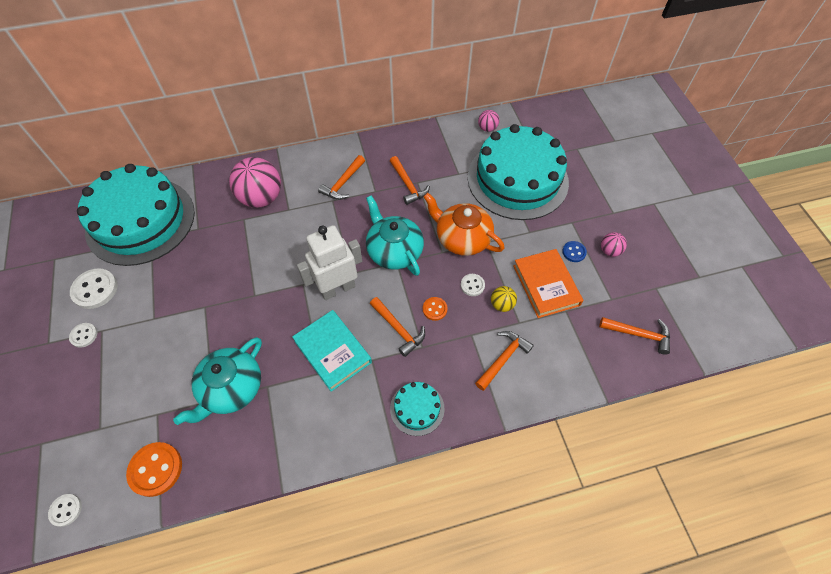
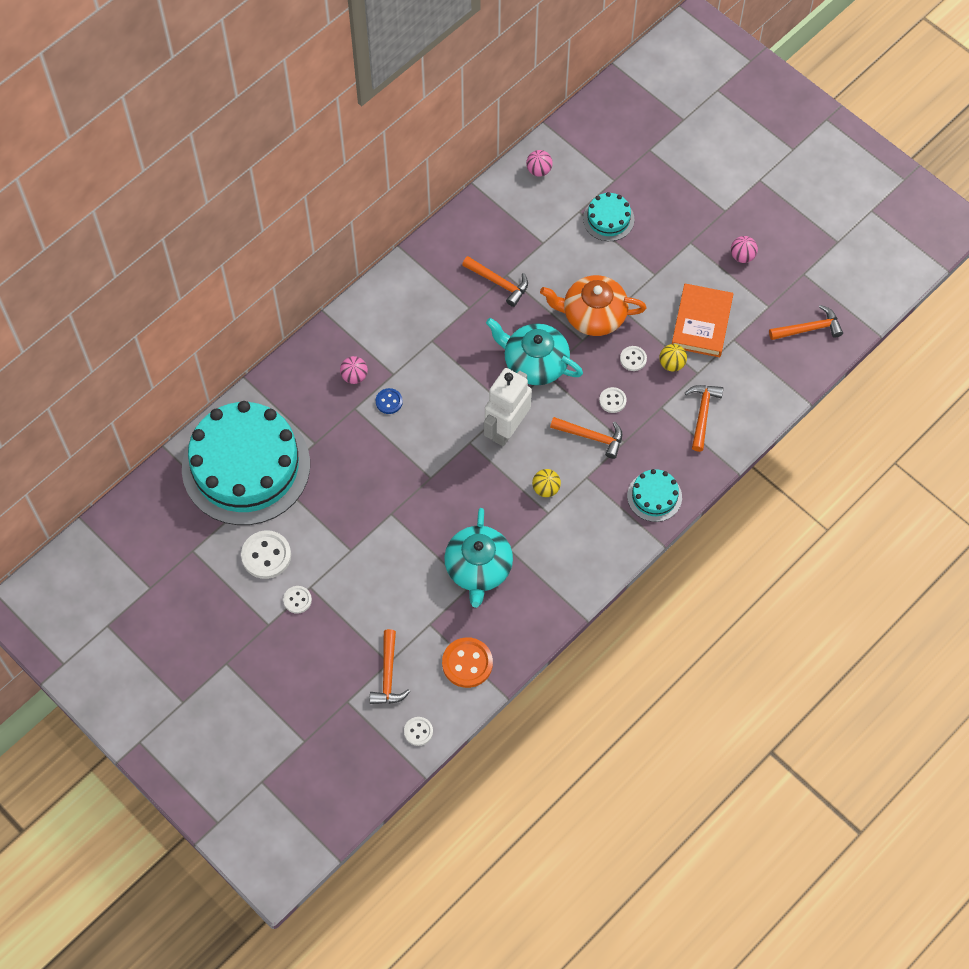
camera: 30 degrees left, 5 degrees up
pink ball [229,157,281,208] -> pink ball [340,356,368,384], size x0.47
turquoise book [292,310,372,392] -> yellow ball [532,469,561,497]
orange hammer [318,155,365,200] -> orange hammer moved to [370,629,410,704]
orange button [423,297,448,321] -> white button [599,387,626,413]
turquoise cake [468,124,569,220] -> turquoise cake [583,192,634,241], size x0.42
orange book [513,249,583,318] -> orange book turned 60 degrees clockwise [672,284,733,357]
blue button [562,241,587,262] -> blue button moved to [376,388,403,414]

